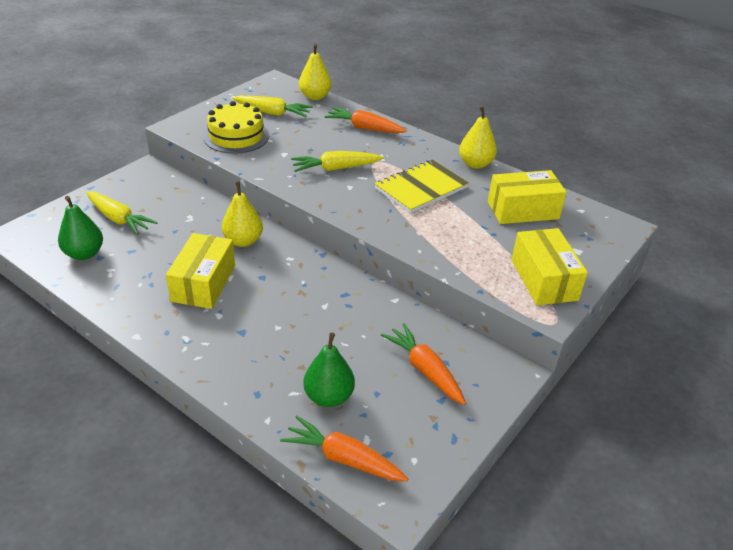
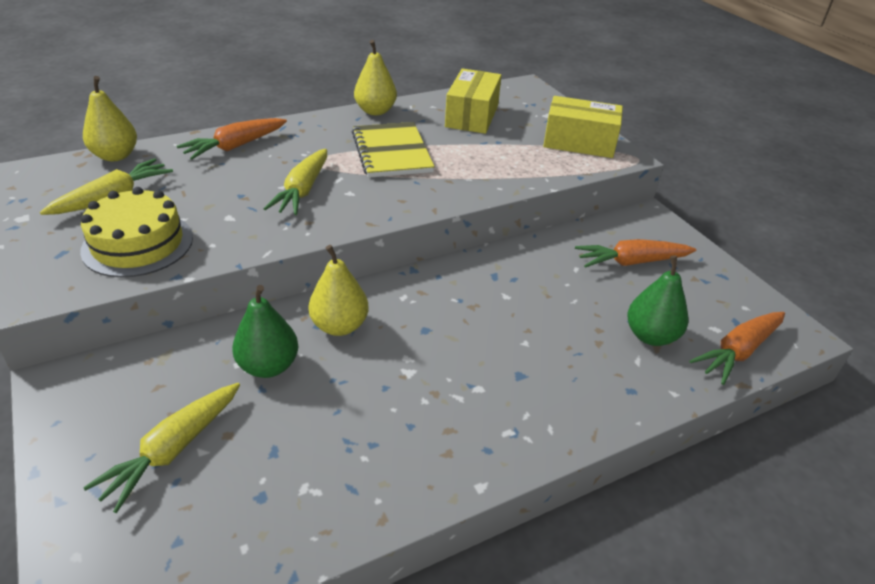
camera: 65 degrees left, 0 degrees up
green pear [58,196,103,260] -> green pear moved to [232,285,298,378]
yellow carrot [86,191,158,235] -> yellow carrot turned 150 degrees clockwise [83,383,240,513]
yellow box [166,233,235,309] -> none

